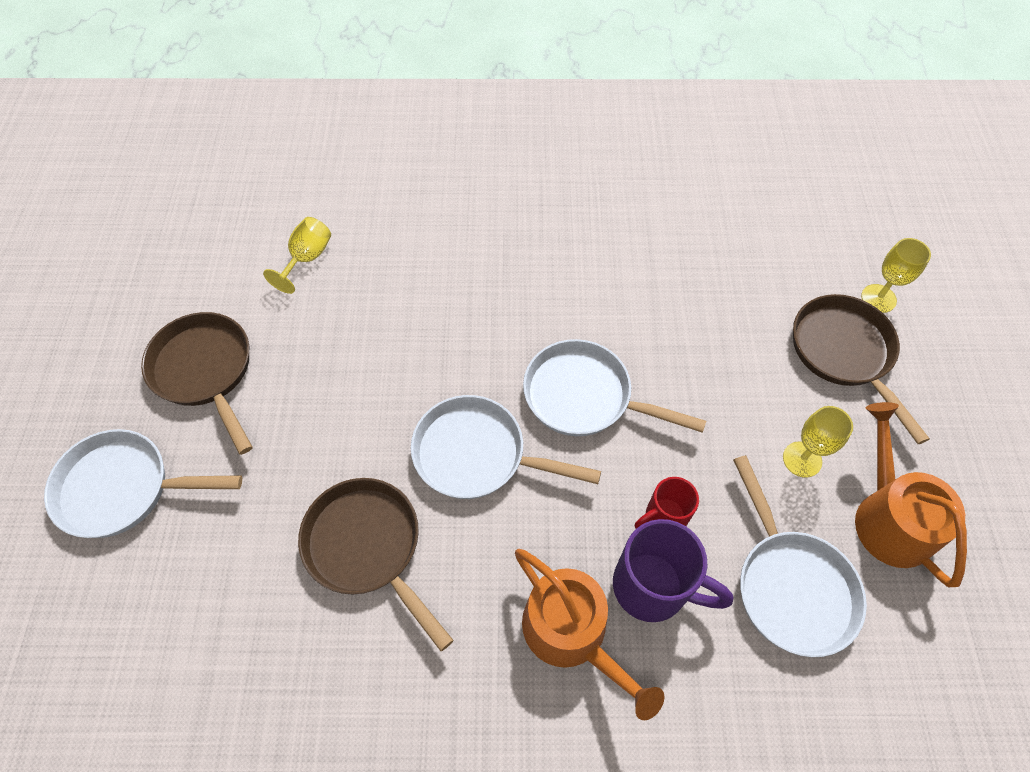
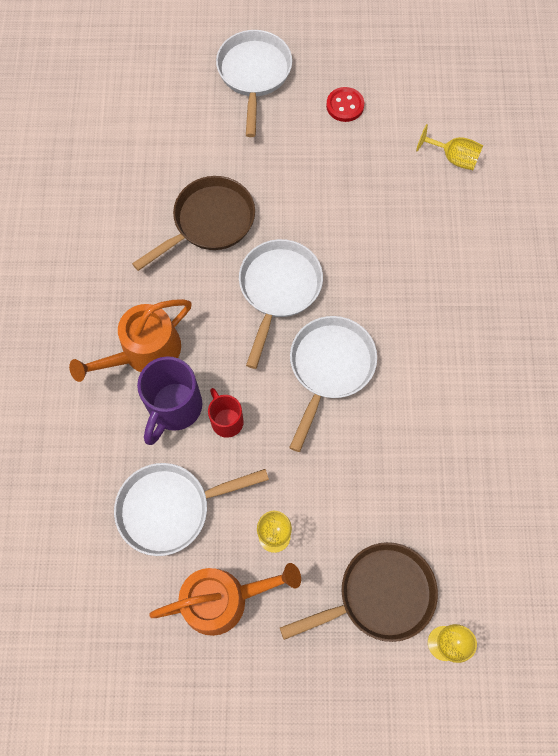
camera: 90 degrees right, 10 degrees up
brown pan [141,312,253,455] -> red button [326,87,364,122]

